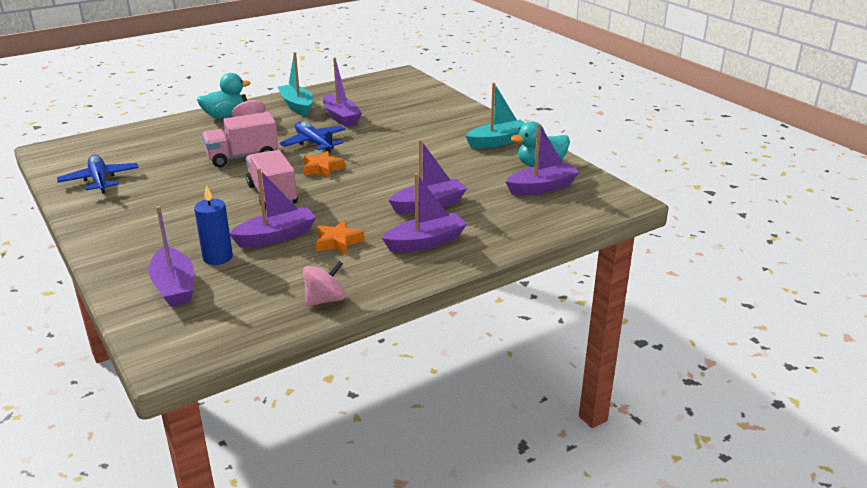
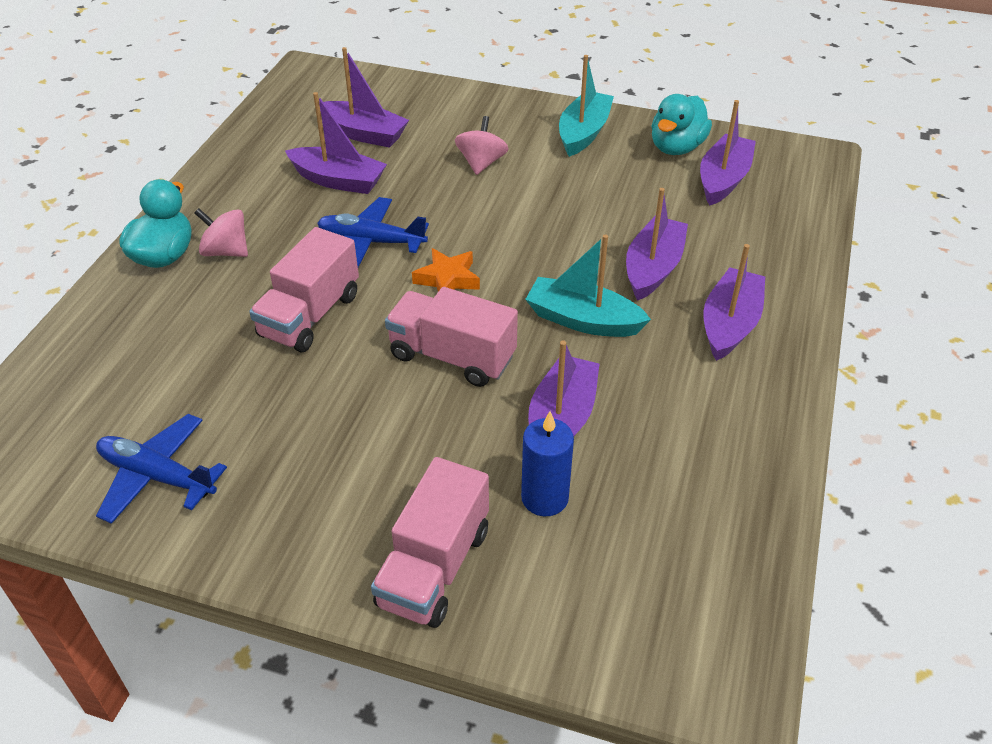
camera: 40 degrees left, 15 degrees up
purple boat [148,206,194,307] -> purple boat moved to [319,47,409,148]
turquoise boat [278,52,313,116] -> turquoise boat moved to [525,234,651,337]
pink spinning top [303,260,345,306] -> pink spinning top moved to [455,116,508,175]
orange star [316,220,365,255] -> none
none -> pink truck [371,457,489,628]

